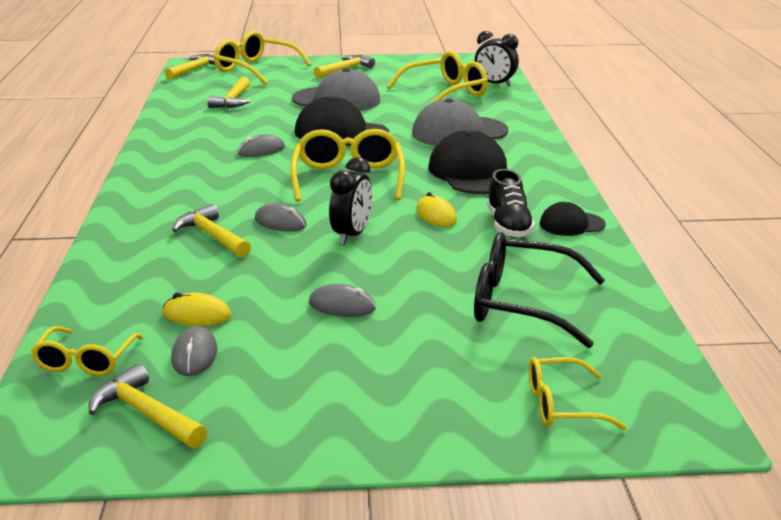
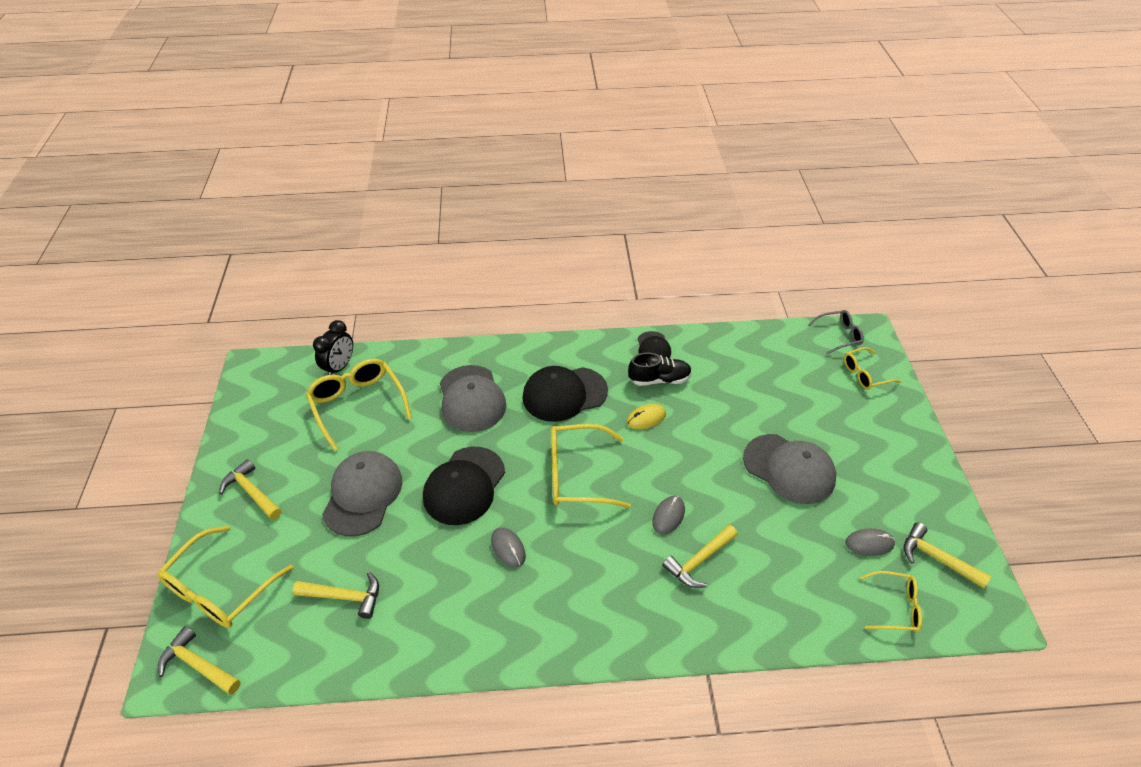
camera: 90 degrees left, 20 degrees up
yellow hammer [89,364,207,448] -> yellow hammer turned 90 degrees clockwise [904,522,991,588]
yellow mouse [163,293,231,326] -> none
grey mouse [309,284,376,317] -> grey cap [743,434,836,504]
black clock [329,157,372,245] -> none
black glasses [474,232,605,348] -> none
yellow glasses [529,357,627,430] -> yellow glasses turned 75 degrees clockwise [844,347,901,390]
none -> grey glasses [808,310,864,354]

